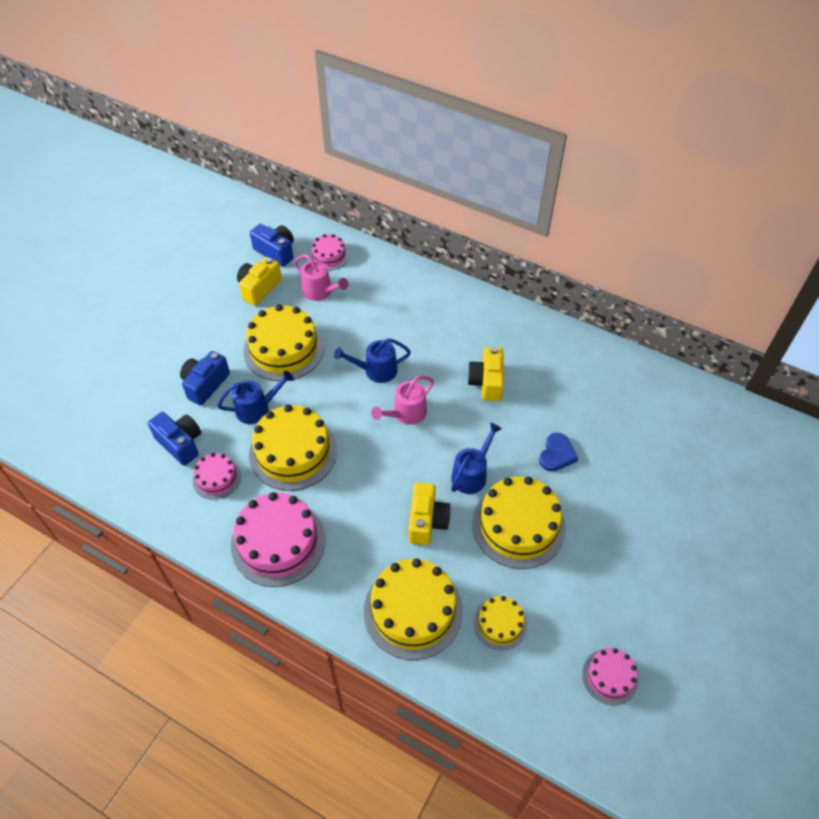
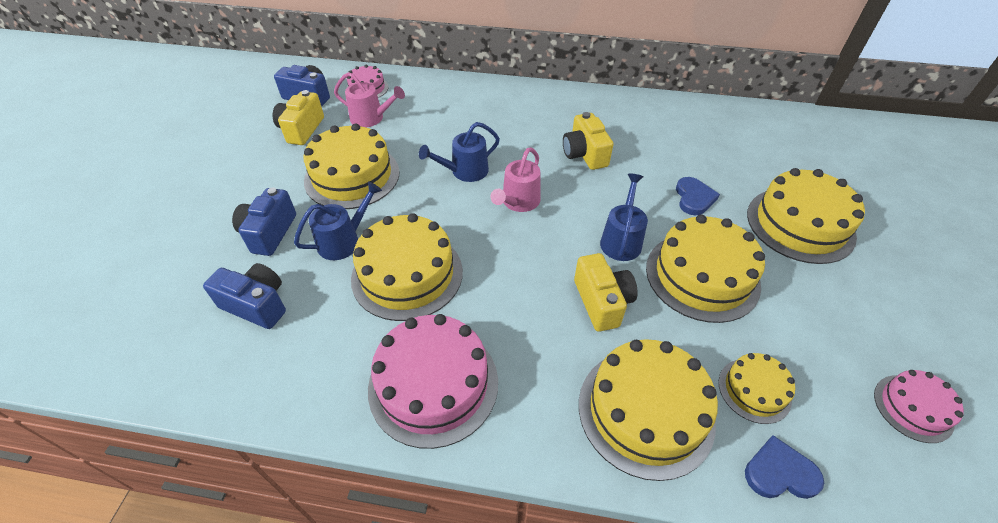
camera: 20 degrees left, 5 degrees down
pink cake [193,453,241,500] -> none
none -> blue heart [745,435,824,499]
none -> yellow cake [747,168,865,264]

